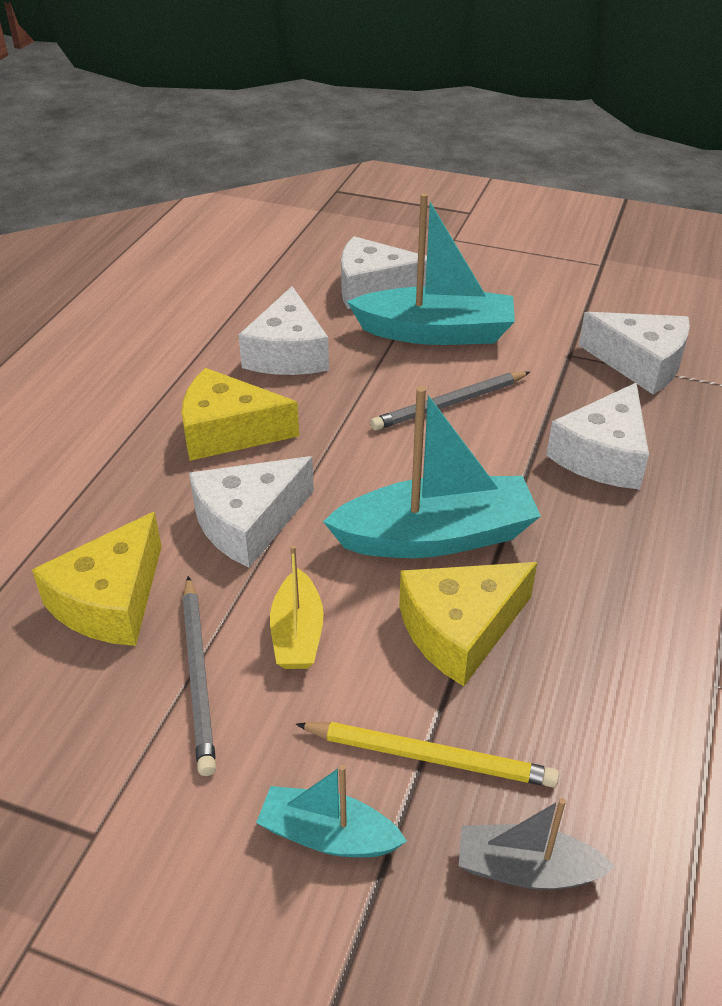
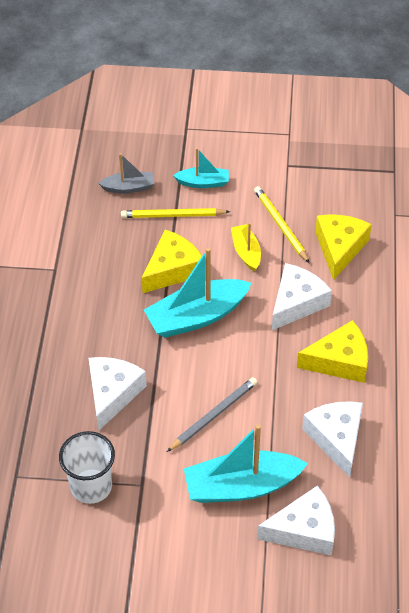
camera: 165 degrees right, 10 degrees up
grey pencil [182,576,216,776] -> yellow pencil [254,186,309,263]
white cheese [579,312,690,394] -> white cup [59,431,115,504]

